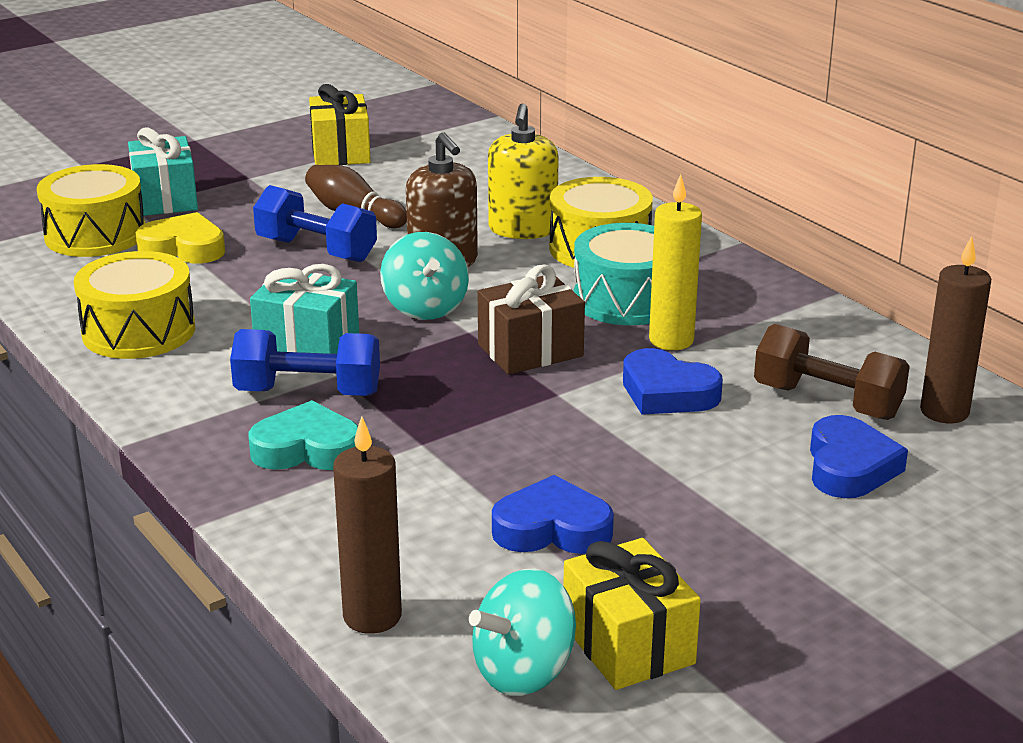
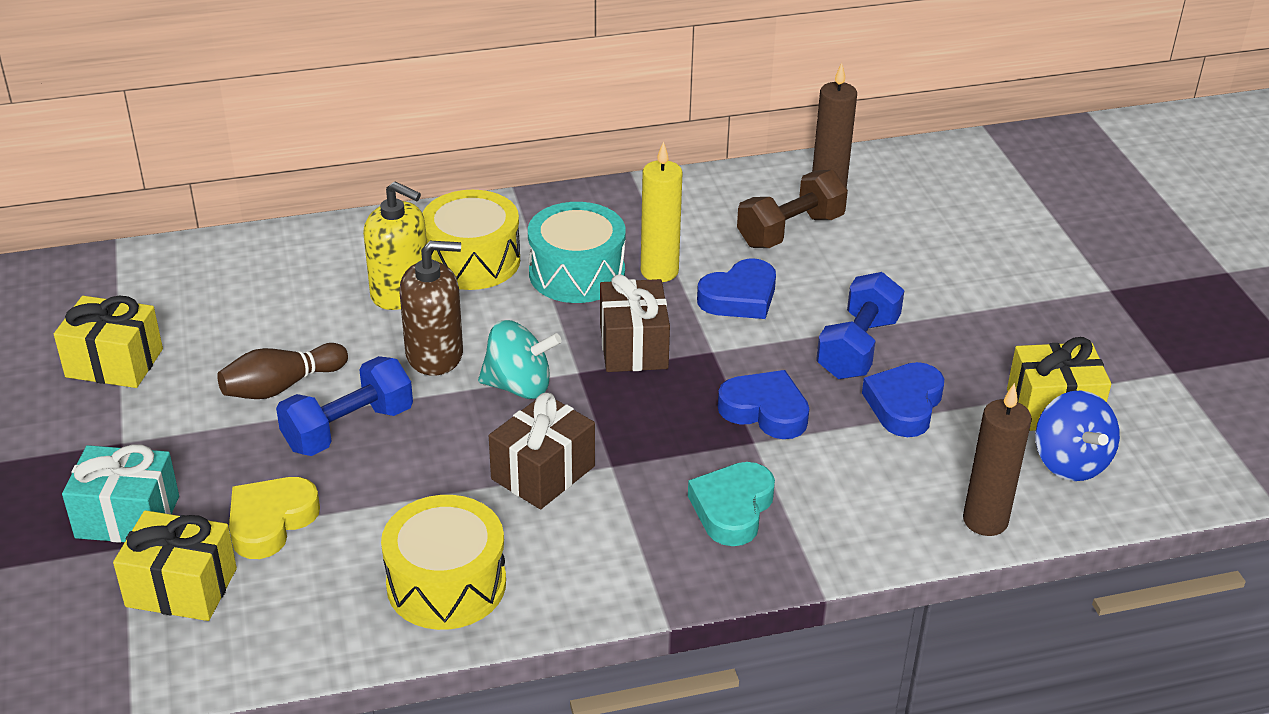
camera: 70 degrees left, 10 degrees up
yellow drum [37,164,145,257] -> yellow gift [113,510,237,621]
blue dumbbell [230,329,380,396] -> blue dumbbell moved to [816,272,904,379]
turquoise gift [250,264,359,354] -> brown gift [489,393,595,509]
turquoise spinning top [469,568,576,696] -> blue spinning top [1035,391,1120,481]
blue heart [810,415,908,498] -> blue heart moved to [718,370,809,439]

